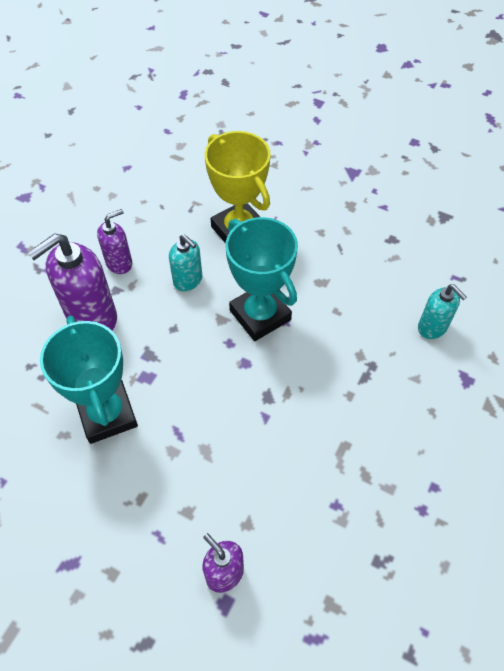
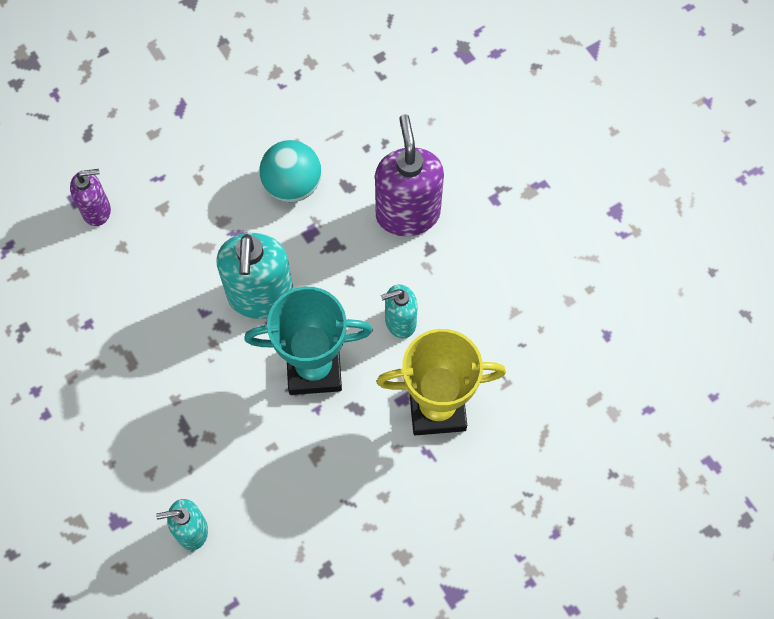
camera: 120 degrees right, 10 degrees up
turquoise trophy [40,316,138,444] -> turquoise ball [259,140,321,202]
purple soap dispenser [97,209,132,274] -> none
none -> turquoise soap dispenser [216,233,293,319]

